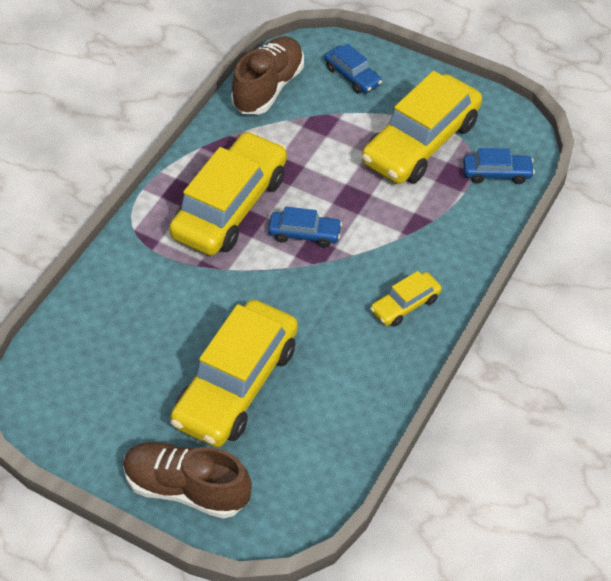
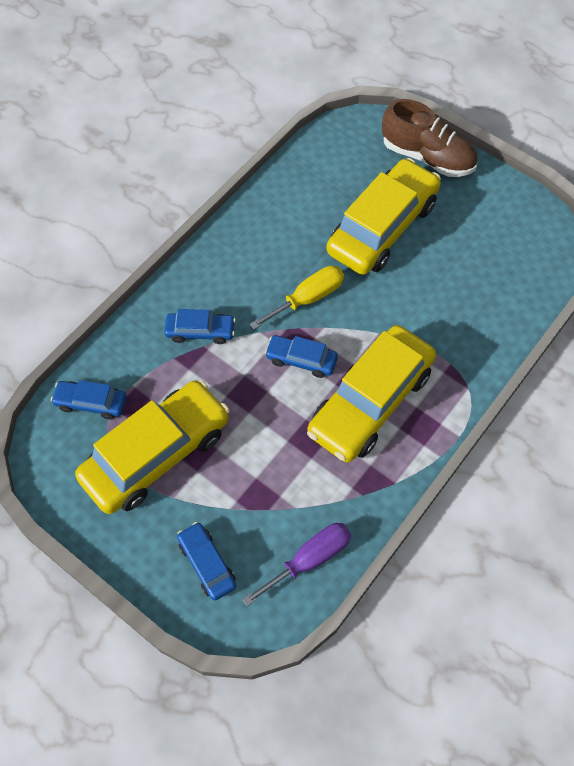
camera: 170 degrees left, 10 degrees up
brown shoe [231,36,304,114] -> purple screwdriver [242,523,351,606]
yellow car [370,271,442,326] -> none
none -> blue car [164,309,236,344]
none -> yellow screwdriver [250,266,344,330]

